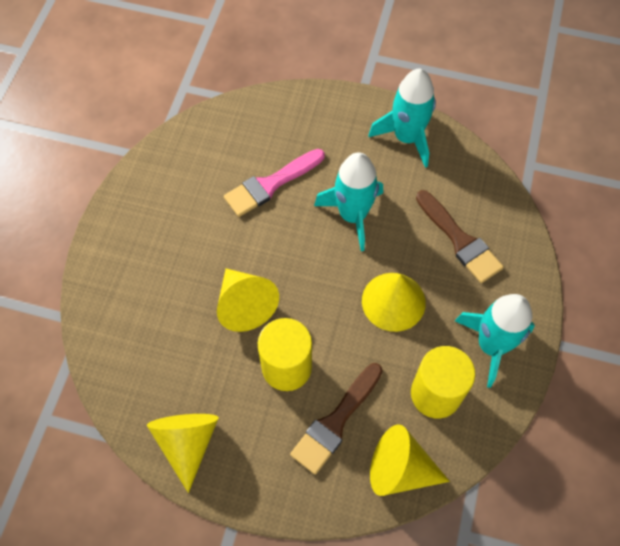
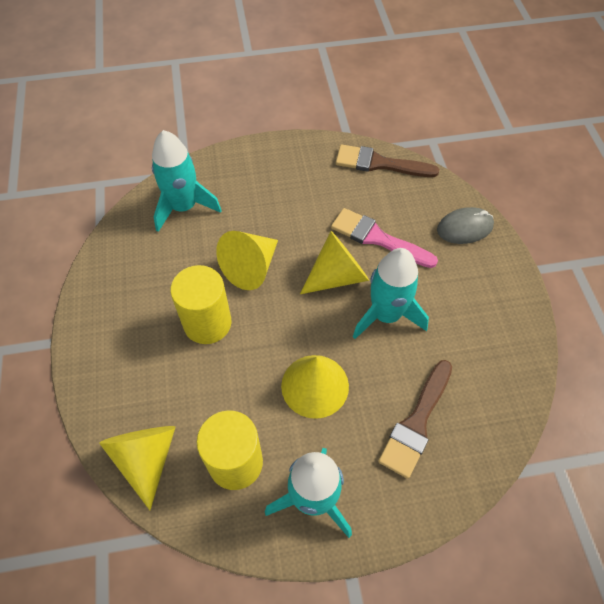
camera: 65 degrees right, 5 degrees down
yellow cone [147,414,219,493] -> yellow cone moved to [300,231,369,294]
brown brush [290,363,383,475] -> brown brush moved to [336,145,439,177]
turquoise rocket [368,69,436,168] -> turquoise rocket moved to [152,130,222,232]
none -> grey mouse [437,207,494,244]

